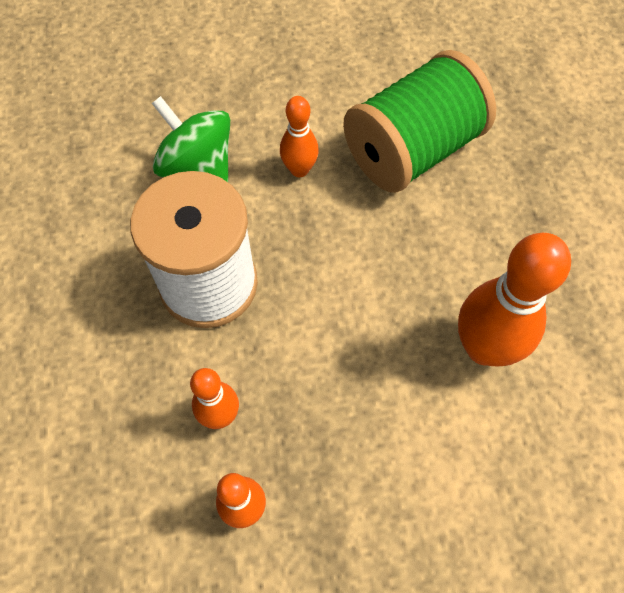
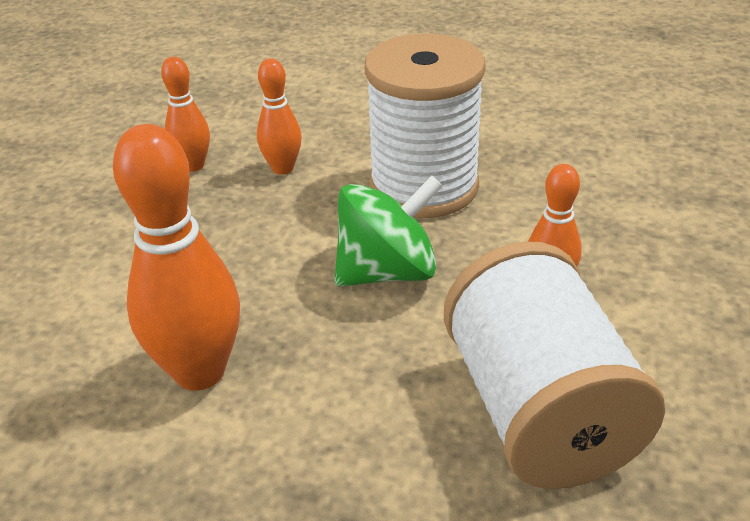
camera: 115 degrees right, 25 degrees down
green spinning top [152,96,230,182] -> green spinning top moved to [334,176,443,287]
green spool [343,50,496,193] -> white spool [444,241,665,489]

